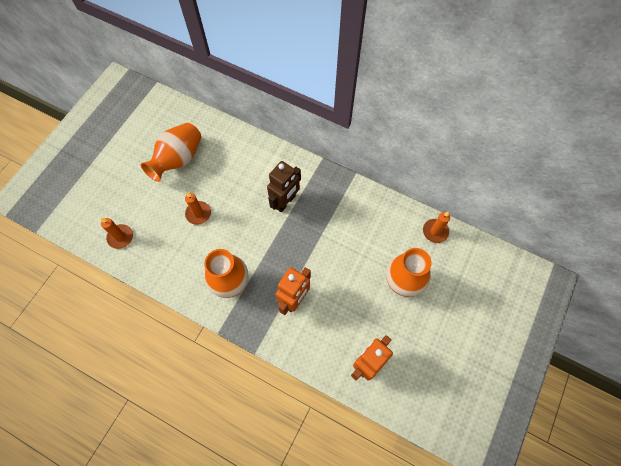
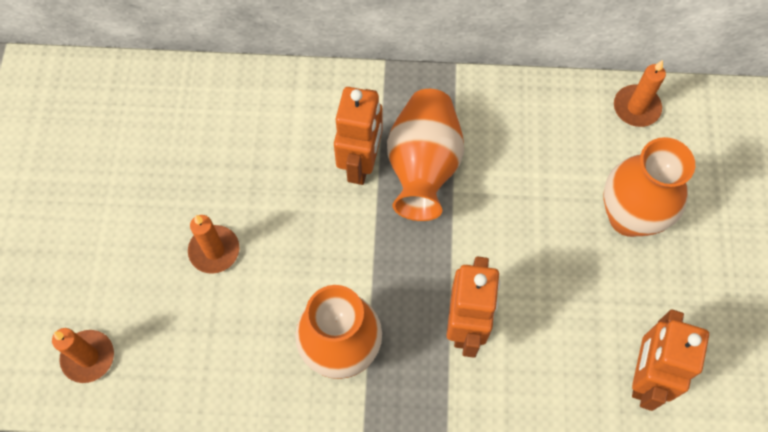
camera: 25 degrees left, 0 degrees up
orange vase [141,123,202,182] -> orange vase moved to [387,89,464,221]
brown robot [267,161,301,212] -> orange robot [334,87,383,185]

